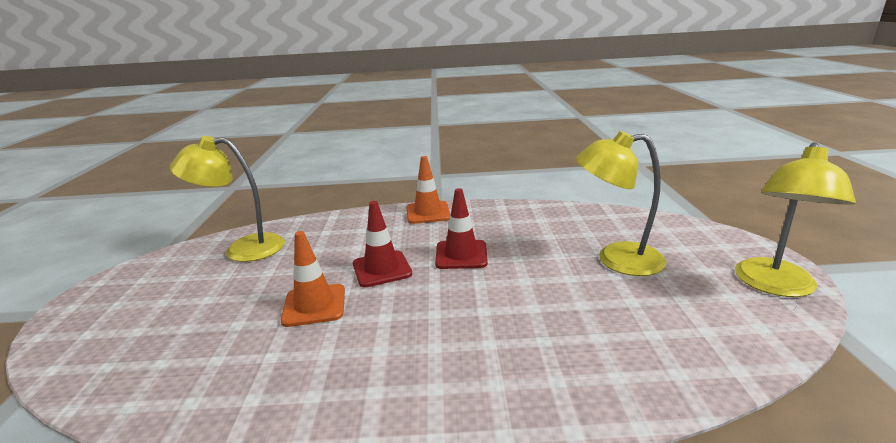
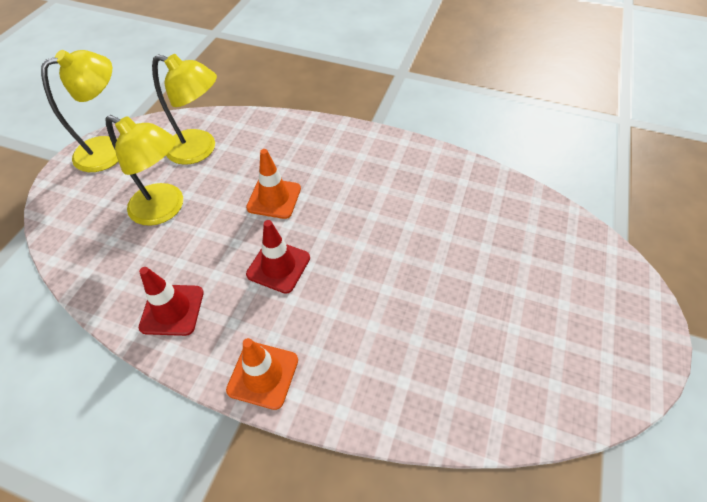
camera: 160 degrees left, 30 degrees up
yellow lamp [170,136,285,262] -> yellow lamp moved to [152,54,217,165]
orange traffic cone [281,231,345,327] -> orange traffic cone moved to [246,149,301,219]
red traffic cone [353,201,412,287] -> red traffic cone moved to [139,267,204,336]

